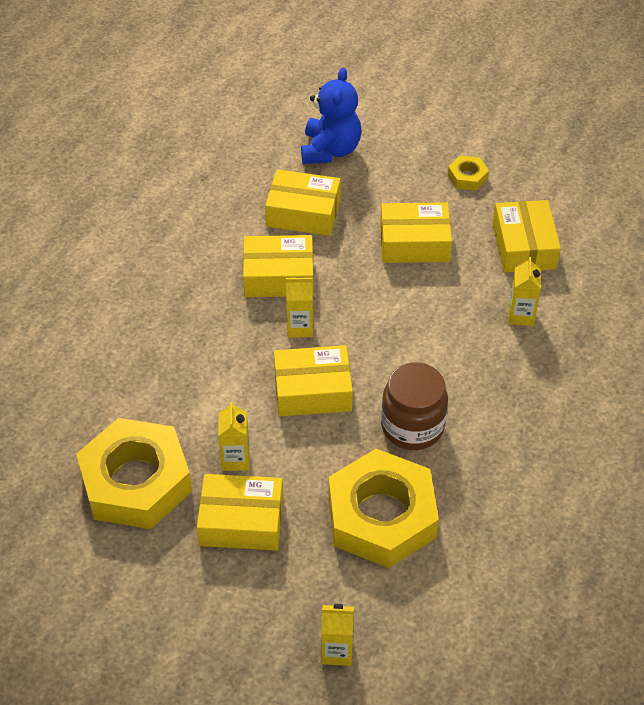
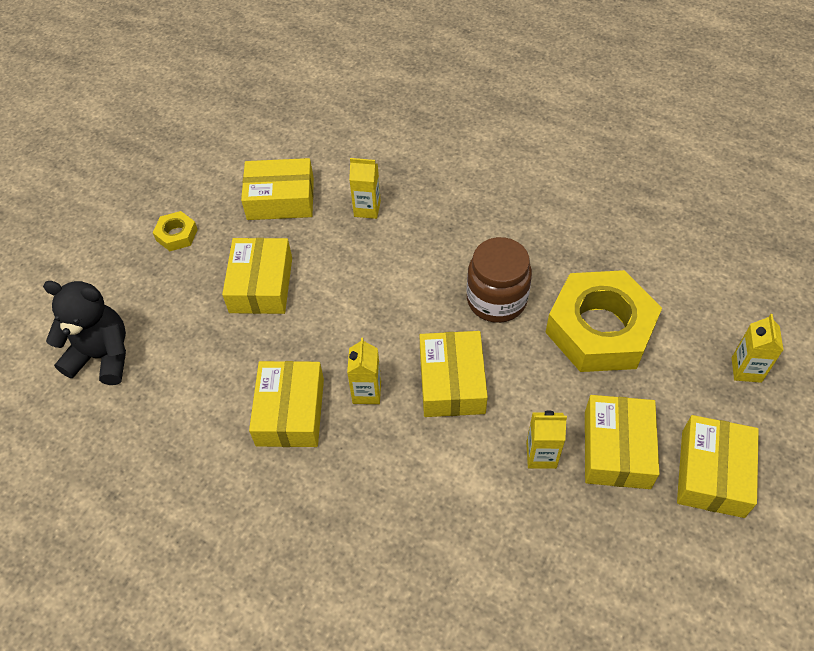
camera: 85 degrees left, 5 degrees up
yellow nut [76,418,192,529] -> none
yellow box [265,169,341,236] -> yellow box moved to [677,415,759,518]
blue teddy bear [301,67,361,164] -> black teddy bear [43,281,126,385]

